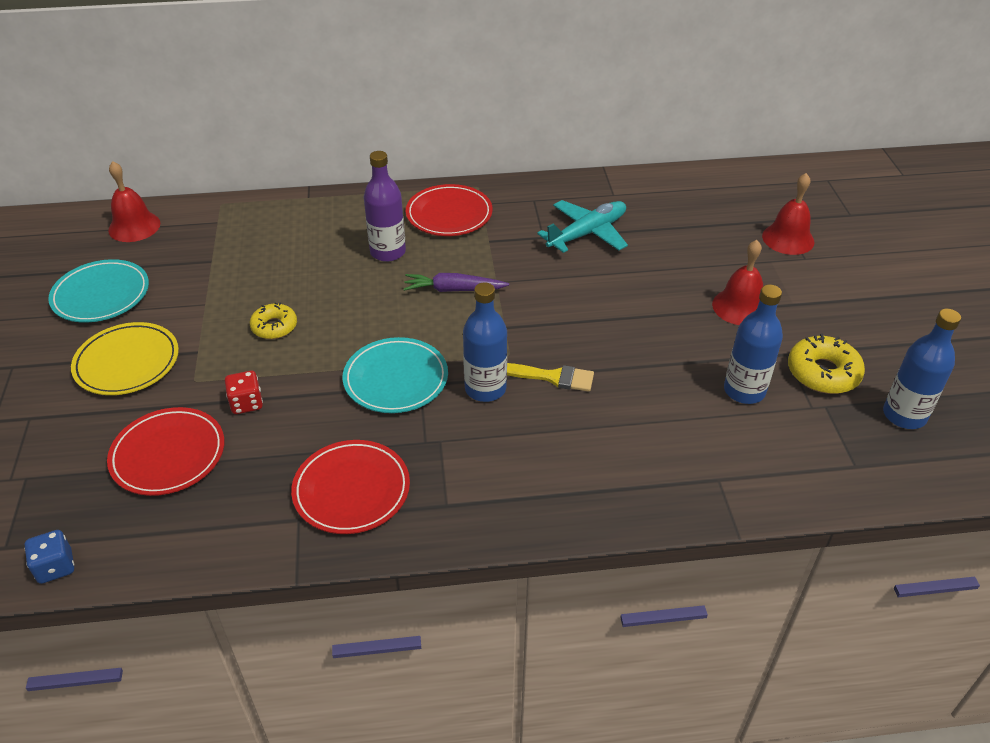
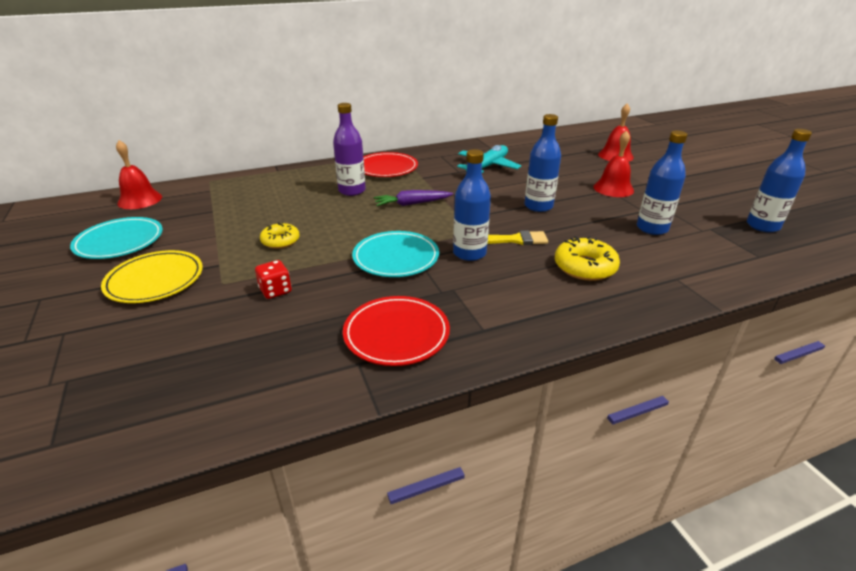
camera: 15 degrees left, 10 degrees down
blue dice [25,530,74,584] -> none
red plate [107,407,224,496] -> none
yellow donut [788,334,865,394] -> yellow donut moved to [555,236,620,281]
none -> blue bottle [524,114,561,212]

